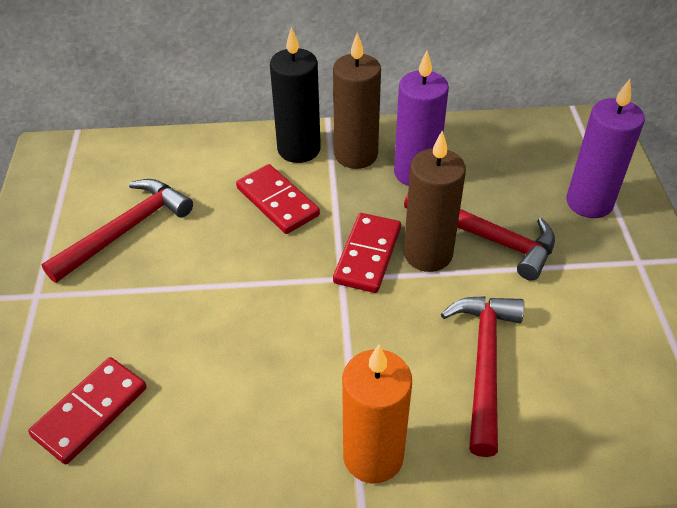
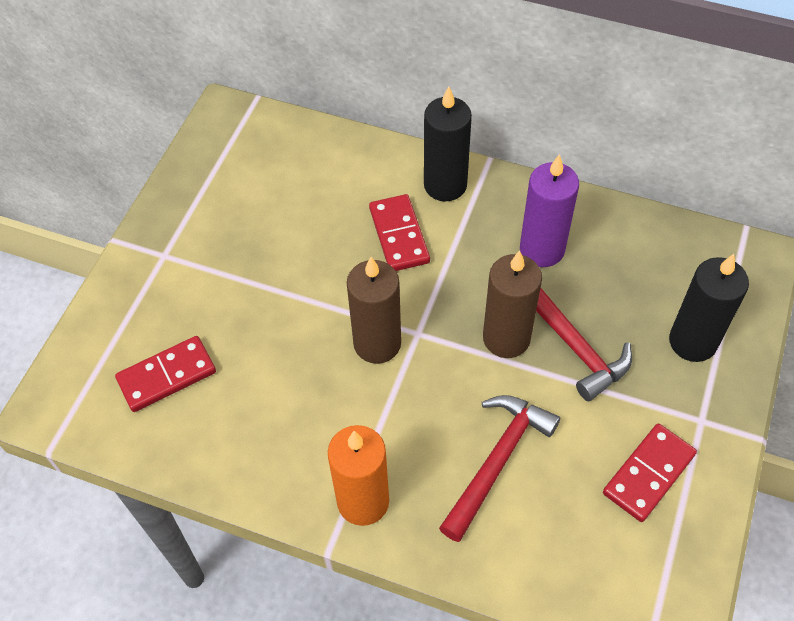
camera: 25 degrees right, 10 degrees up
red hammer [41,179,193,283] -> none
brown candle [333,33,381,169] -> brown candle moved to [347,257,401,364]
red domino [333,213,401,293] -> red domino moved to [603,424,697,522]
purple candle [567,79,645,218] -> black candle [669,254,749,362]

